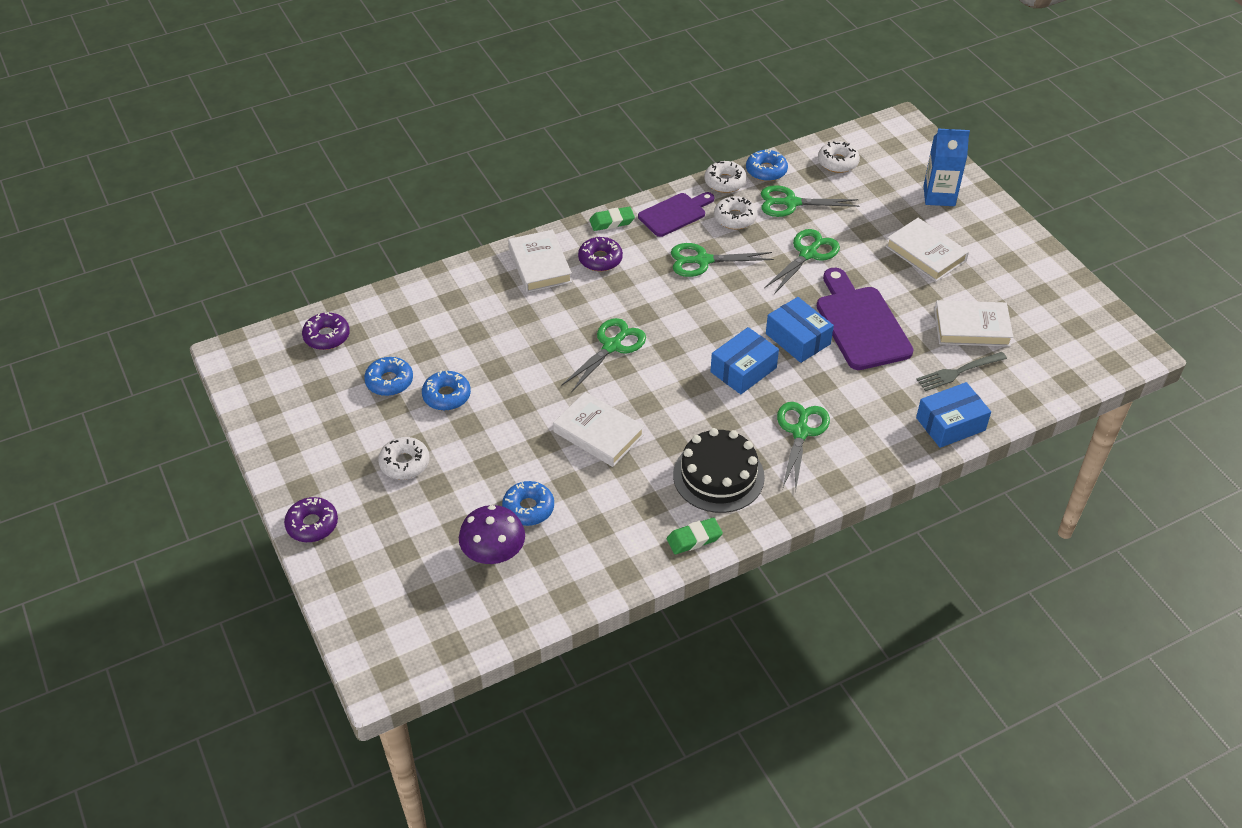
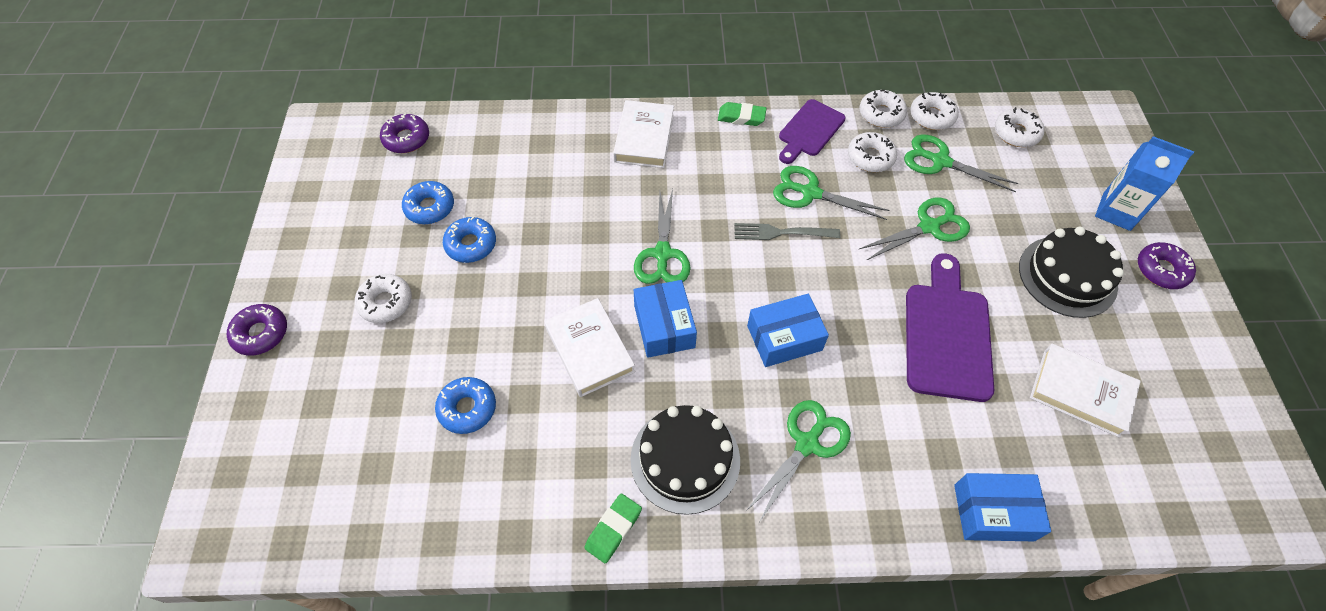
camera: 25 degrees right, 10 degrees up
purple mushroom [459,505,525,564] -> none
green scissors [561,318,646,393] -> green scissors turned 120 degrees clockwise [634,189,691,284]
purple donut [578,237,623,271] -> purple donut moved to [1138,242,1196,289]
purple cutting board [638,192,714,237] -> purple cutting board turned 135 degrees clockwise [779,99,846,164]
green eraser [667,517,723,554] -> green eraser turned 60 degrees counterclockwise [584,493,642,563]
blue donut [746,149,788,181] -> white donut [910,92,959,130]
blue box [766,297,834,363] -> blue box moved to [634,280,697,358]
white book [886,218,969,282] -> black cake [1019,226,1124,318]
grey fork [916,352,1007,391] -> grey fork moved to [734,223,840,240]

